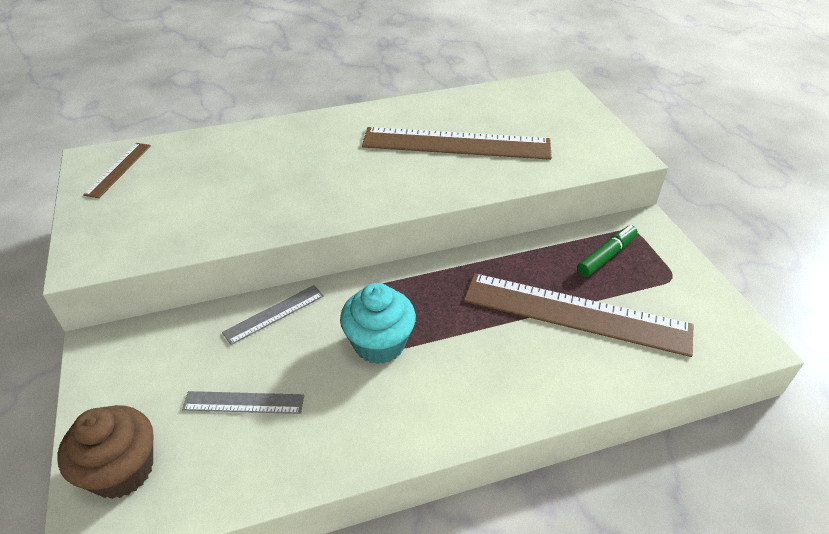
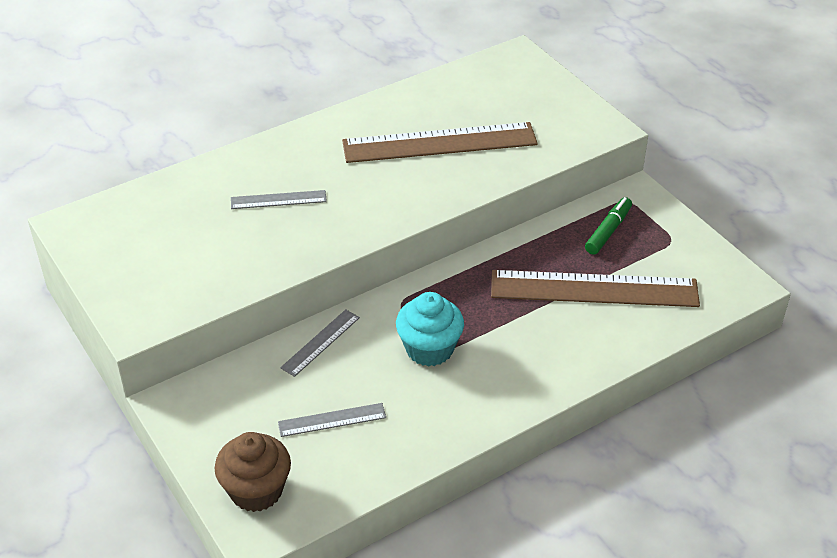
camera: 15 degrees left, 0 degrees up
brown ruler [83,143,151,198] -> none
none -> grey ruler [231,190,327,209]

